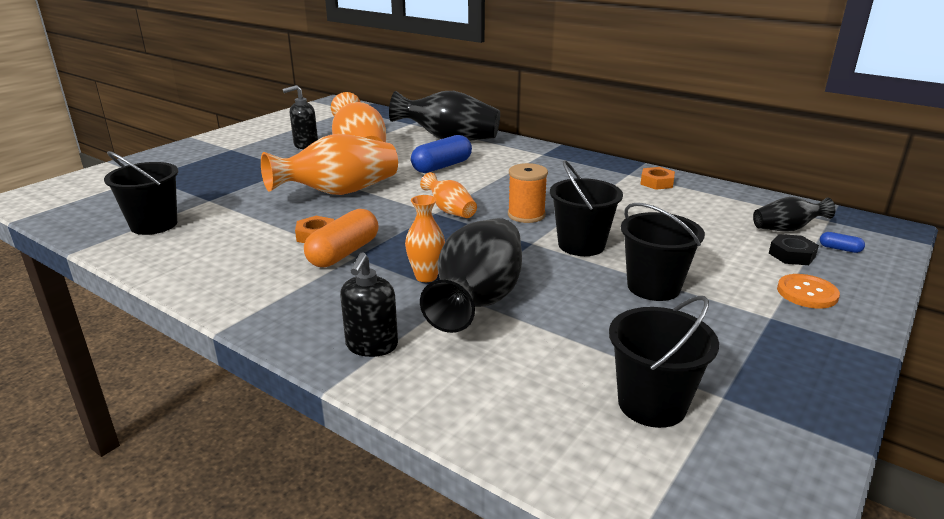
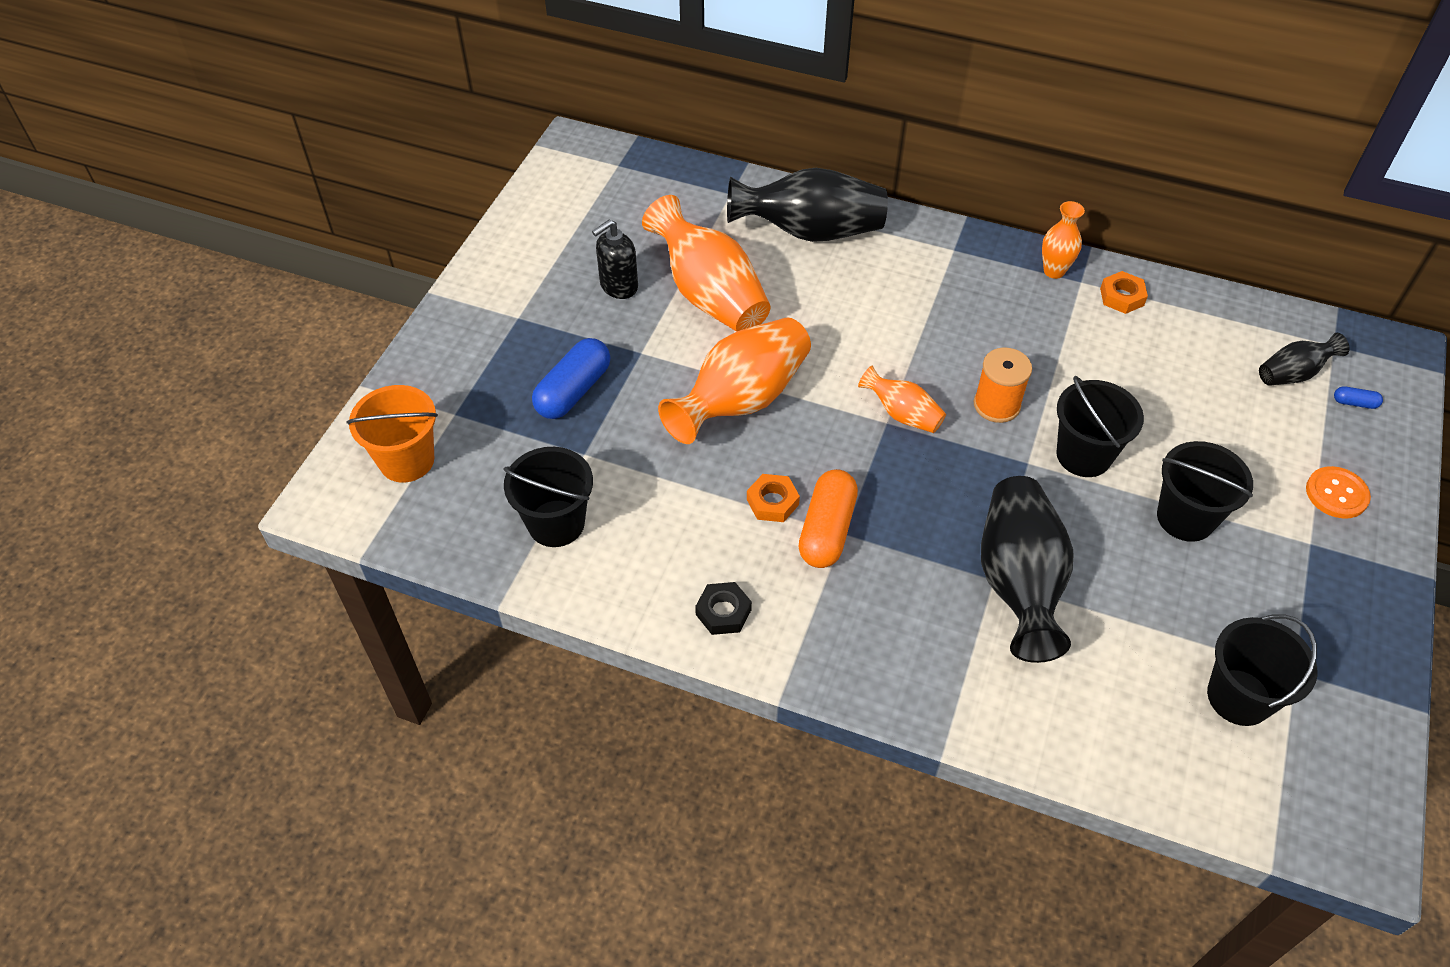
camera: 15 degrees left, 25 degrees up
black soap dispenser [340,252,398,357] -> none
orange vase [405,195,445,282] -> orange vase moved to [1042,201,1085,279]
blue capsule [411,135,472,173] -> blue capsule moved to [532,338,610,419]
black nut [769,234,819,265] -> black nut moved to [695,582,752,635]
none -> orange bucket [346,385,438,482]

